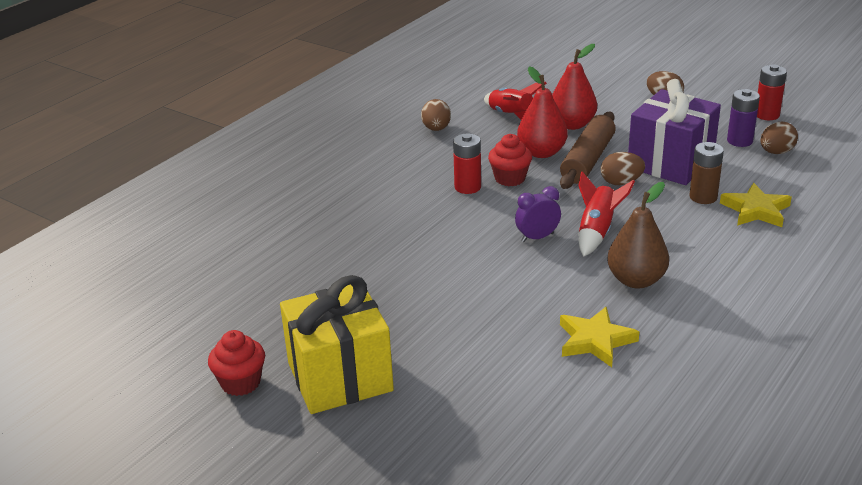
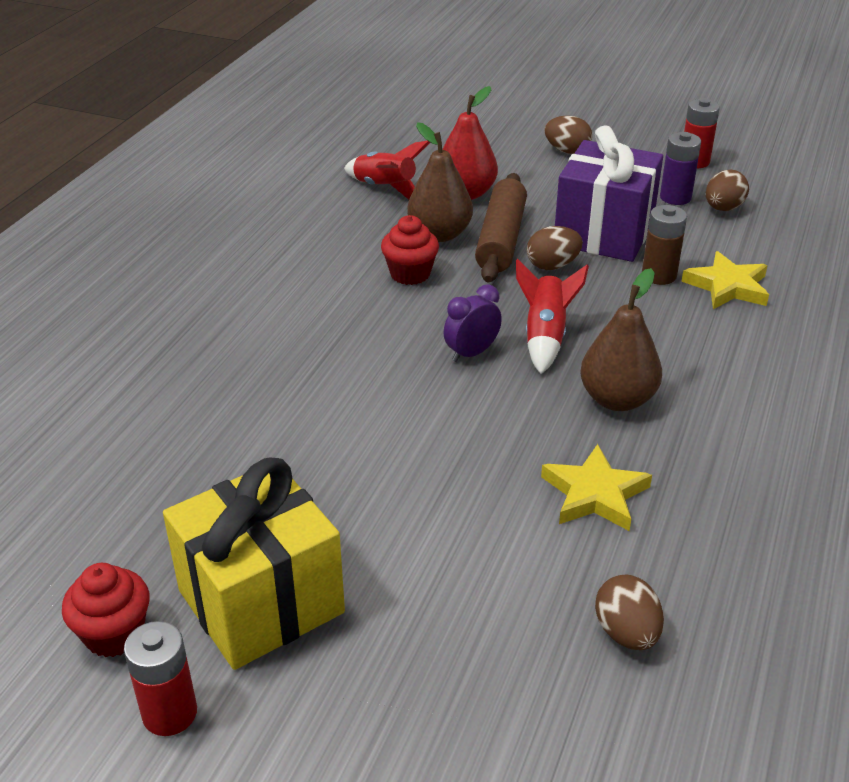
camera: 15 degrees left, 5 degrees up
brown egg [421,99,451,131] -> brown egg moved to [595,574,664,650]
red battery [453,133,481,194] -> red battery moved to [124,621,197,736]
red pear [517,66,568,158] -> brown pear [407,122,473,242]

